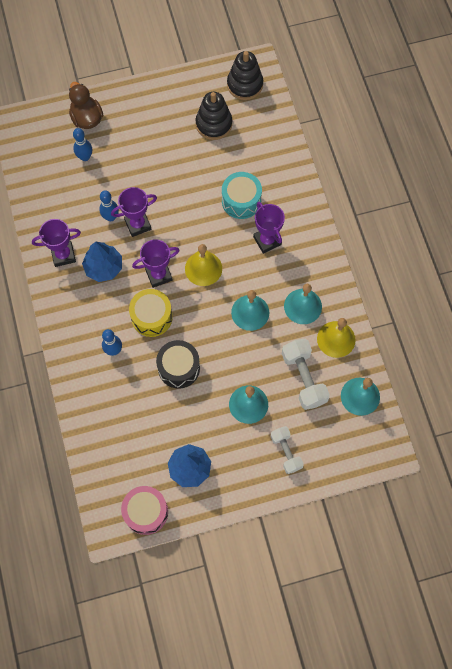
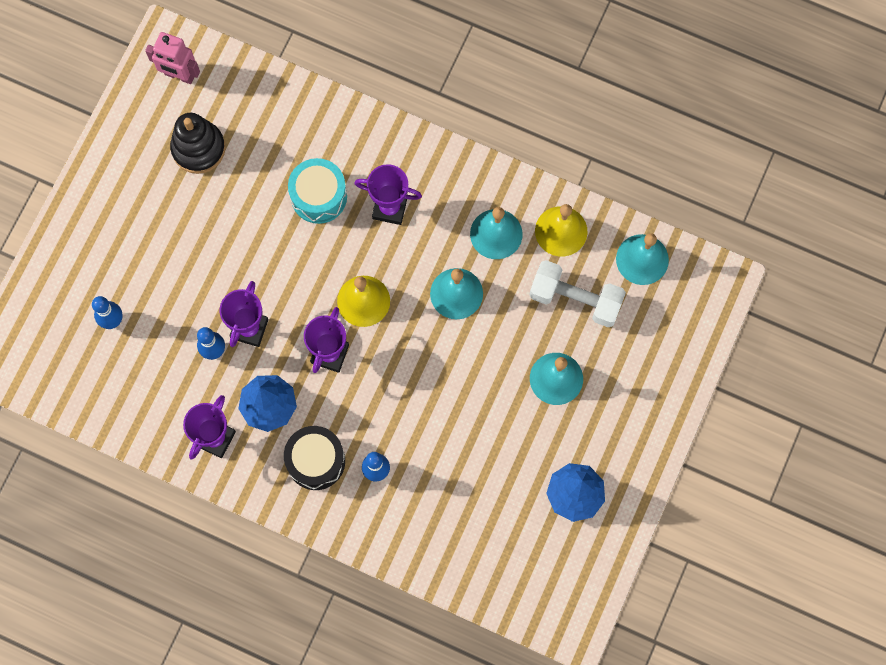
camera: 50 degrees left, 5 degrees up
brown duck [69,82,103,129] -> none
pink drum [121,486,168,535] -> none
yellow drum [129,289,173,337] -> none
black drum [156,340,200,389] -> black drum moved to [284,426,345,490]
black stacking toy [227,51,263,100] -> pink robot [145,32,200,84]
white dumbbell [270,426,304,474] -> none

